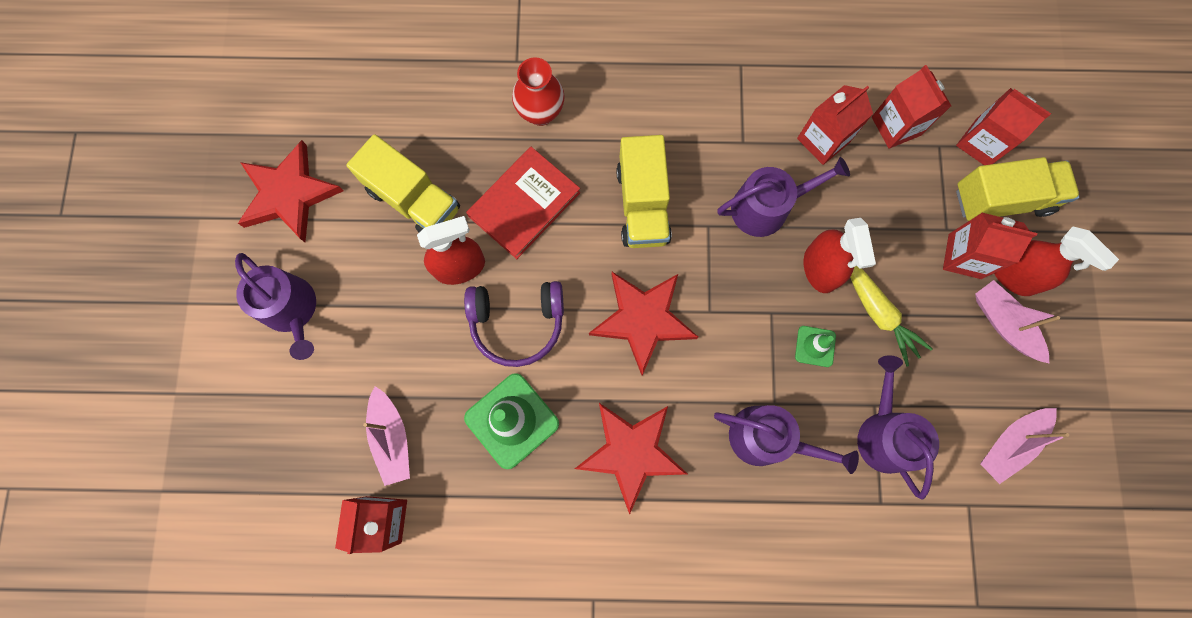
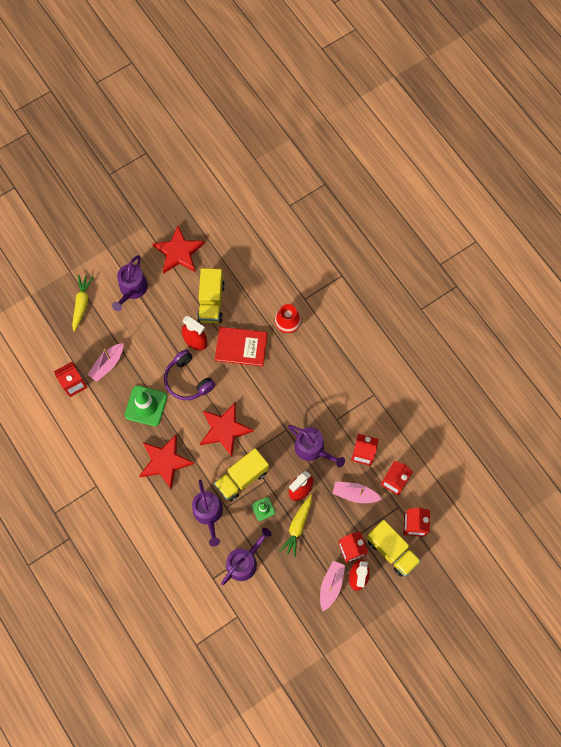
camera: 55 degrees right, 5 degrees down
yellow truck [616,135,672,248] -> yellow truck moved to [214,448,269,502]
pink boat [981,408,1069,484] -> pink boat moved to [332,481,381,503]
none -> yellow carrot [72,275,93,332]

